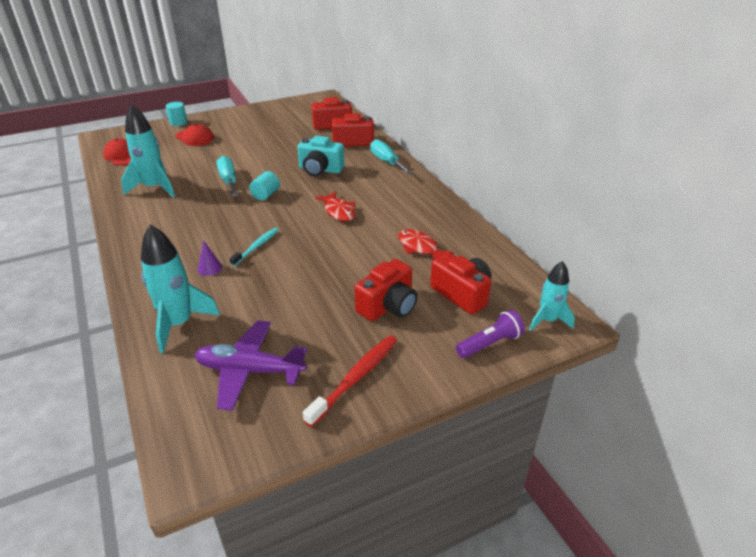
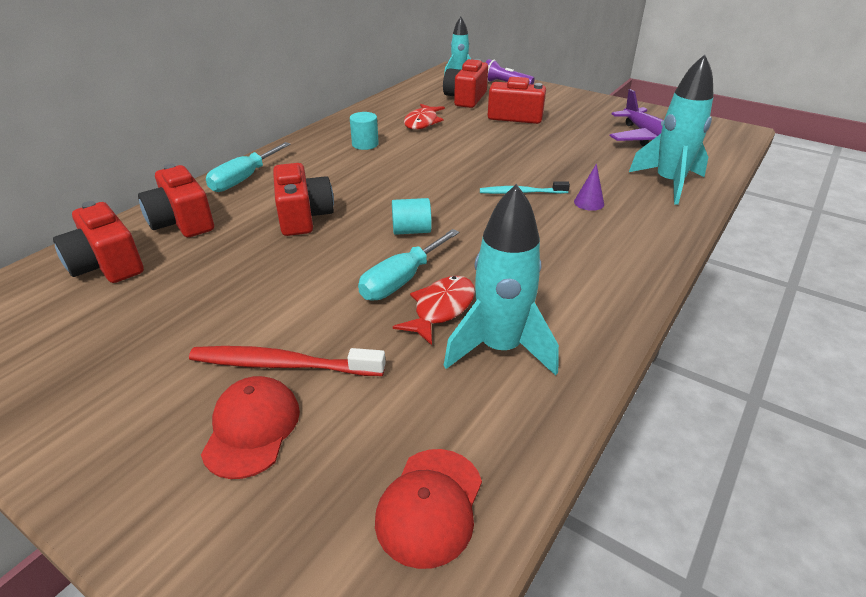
camera: 120 degrees left, 0 degrees up
turquoise cylinder [166,102,187,126] -> turquoise cylinder moved to [350,112,379,150]
turquoise camera [297,136,345,177] -> red camera [273,163,334,236]
red toothbrush [303,335,397,427] -> red toothbrush moved to [189,346,386,376]
red fish [315,192,356,221] -> red fish moved to [393,276,475,345]

